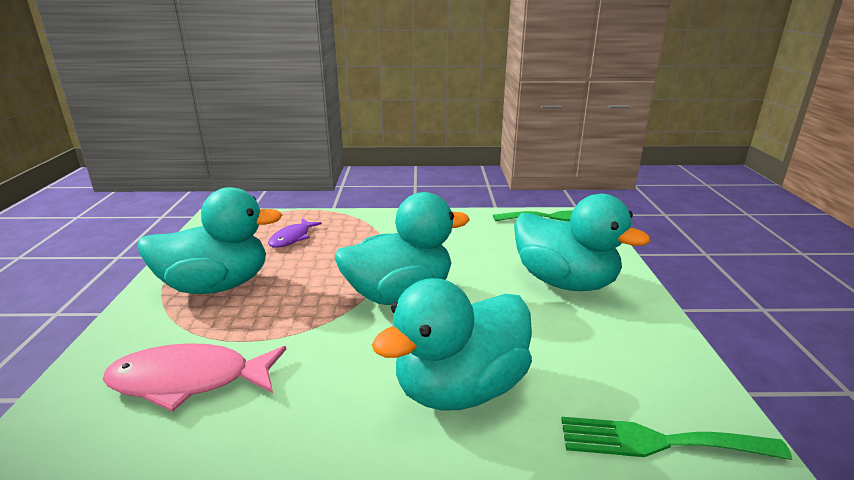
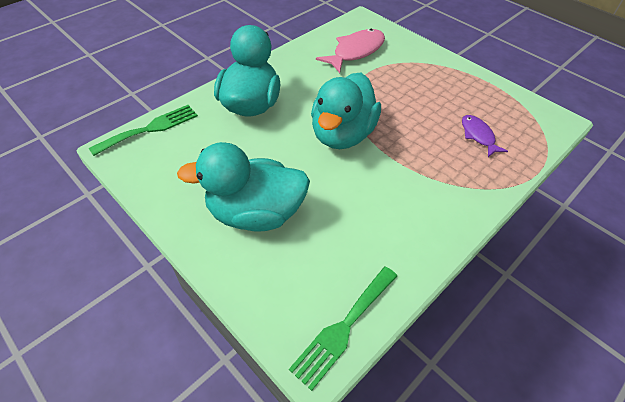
camera: 135 degrees right, 25 degrees up
turquoise duck [138,187,282,294] -> none

